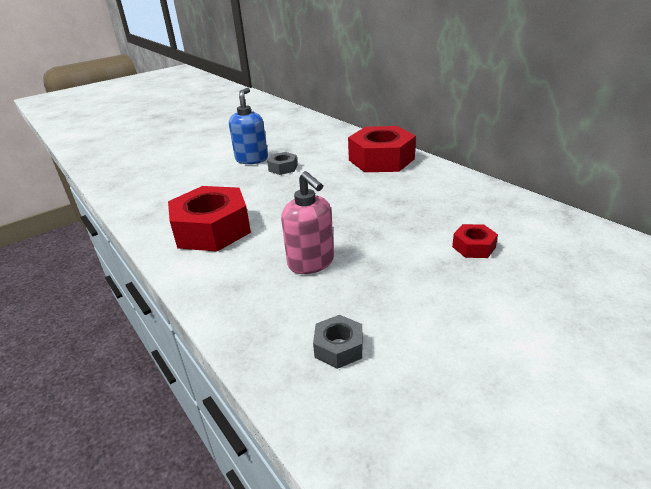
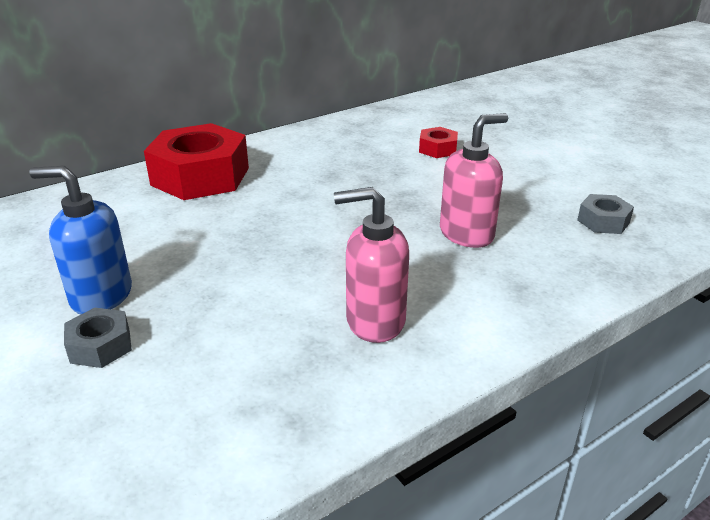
camera: 90 degrees left, 0 degrees up
red nut [168,186,251,252] -> pink soap dispenser [334,187,409,343]
grey nut [267,152,297,175] -> grey nut moved to [64,307,132,368]

